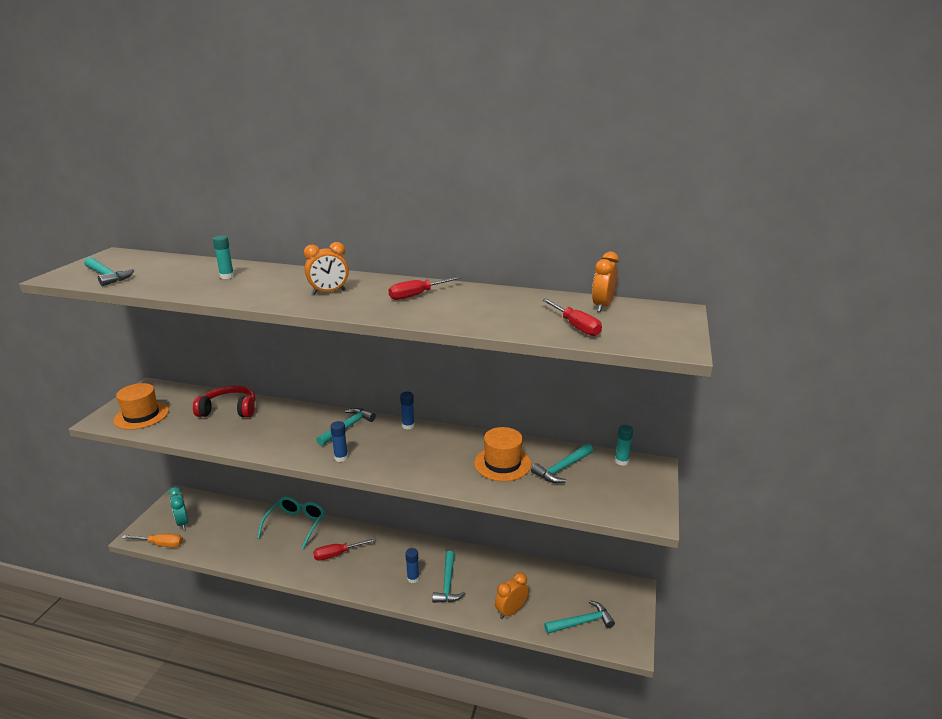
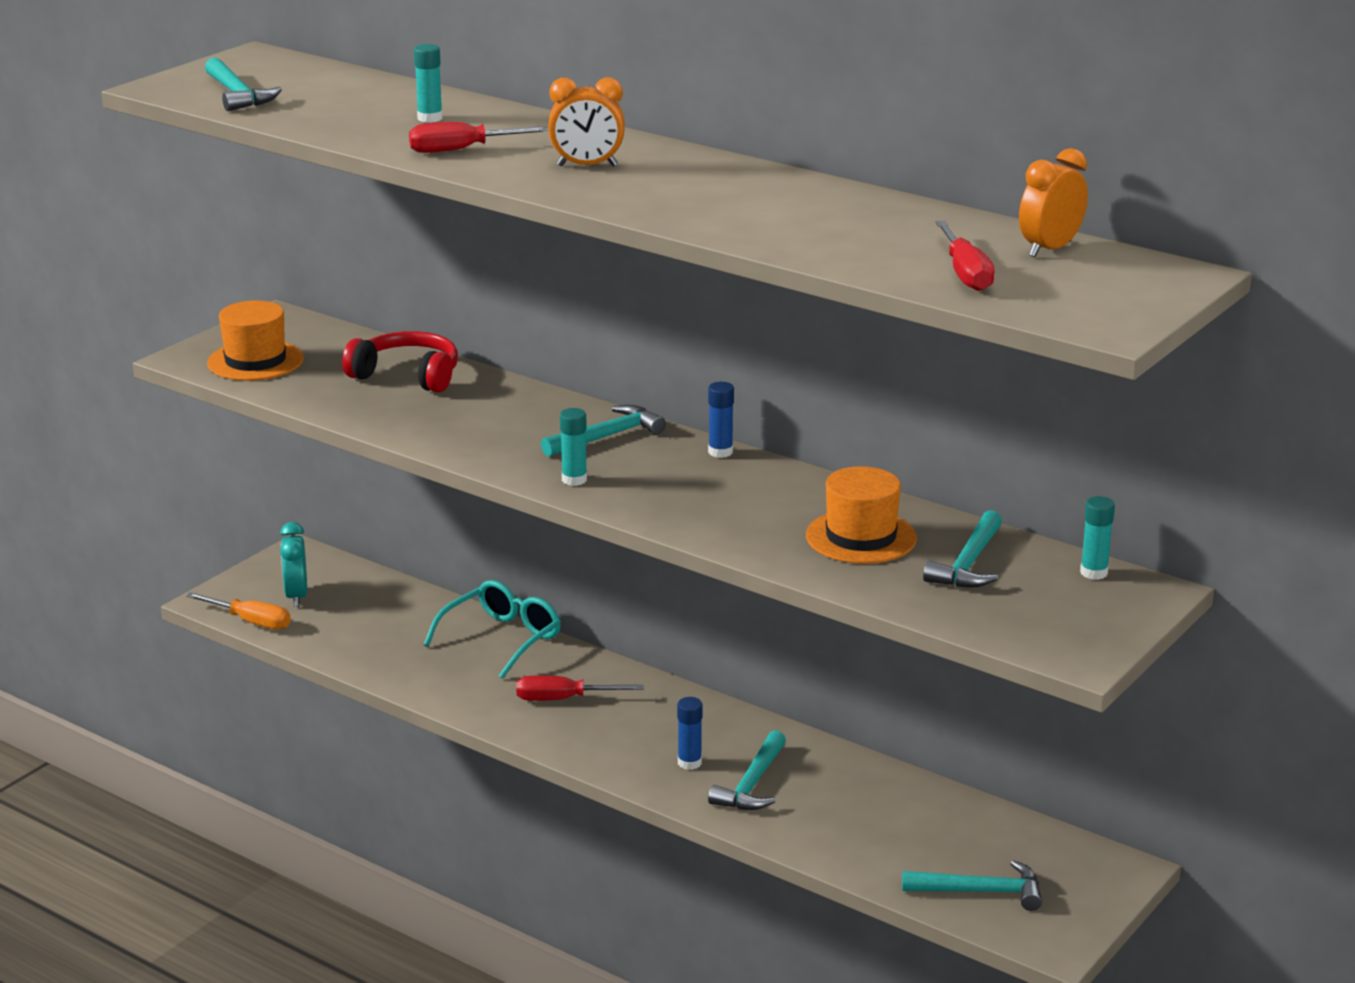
camera: 20 degrees right, 0 degrees up
blue glue stick [330,421,348,462] -> turquoise glue stick [560,408,587,486]
red screwdriver [388,276,461,300] -> red screwdriver moved to [409,122,549,153]
orange clock [495,572,529,619] -> none
turquoise hammer [531,444,593,483] -> turquoise hammer turned 45 degrees counterclockwise [923,510,1002,588]

